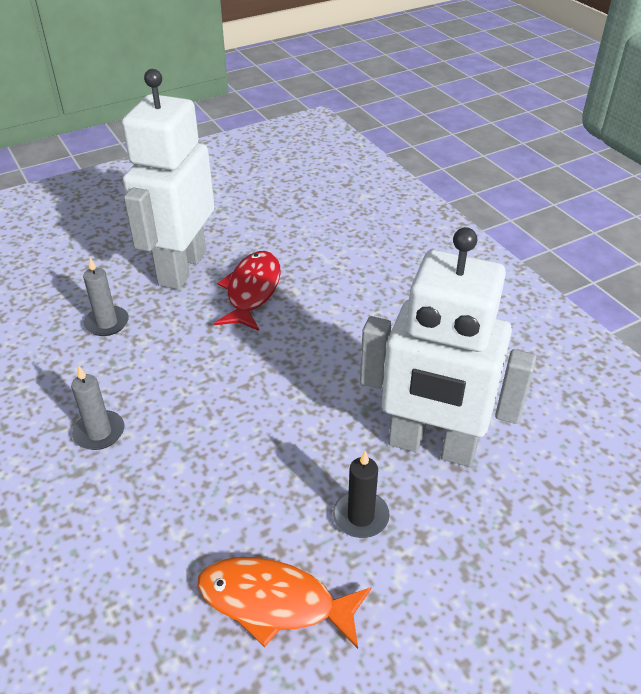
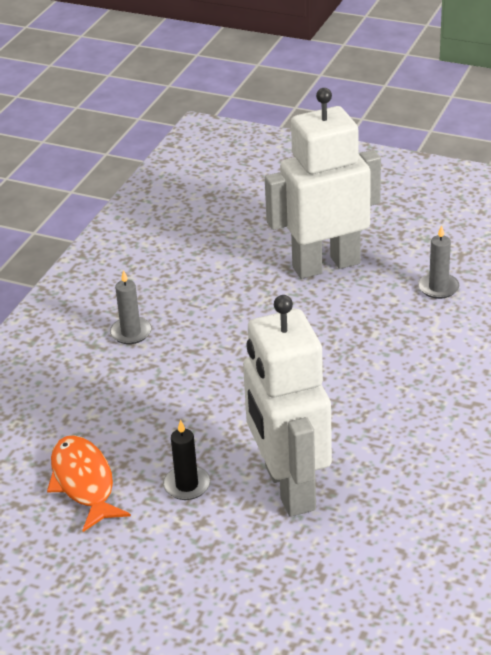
camera: 55 degrees right, 5 degrees down
grey candle [83,258,129,336] -> grey candle moved to [418,225,460,299]
red fish [214,251,281,331] -> none

